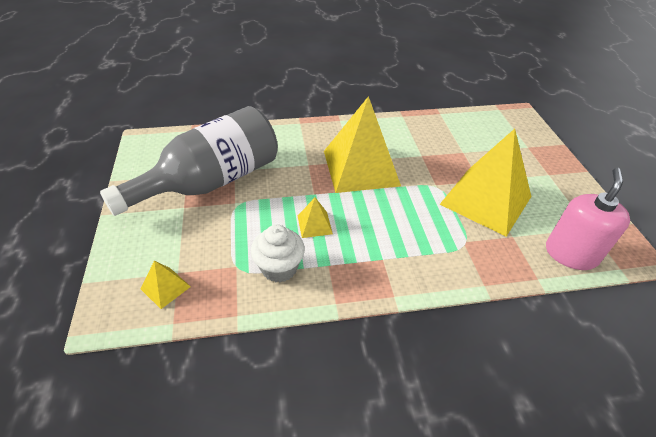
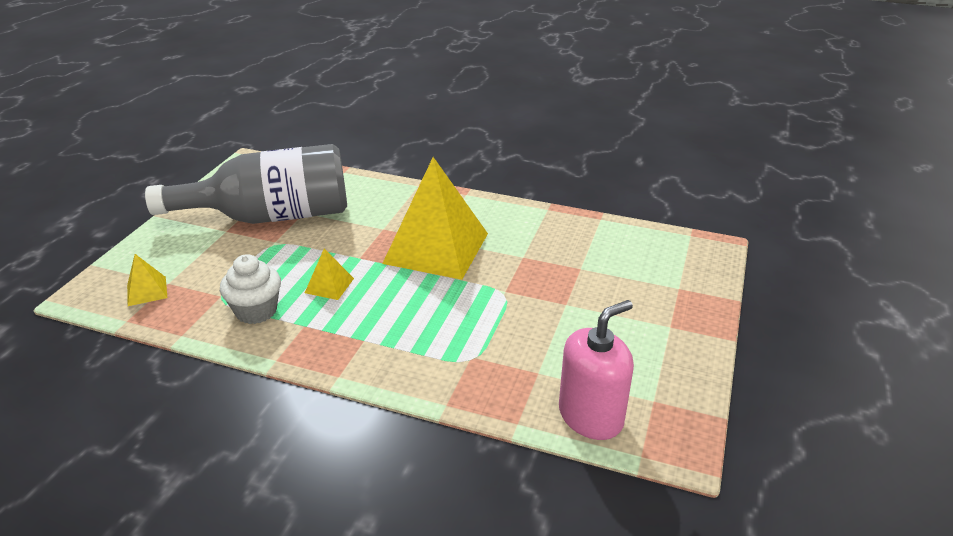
camera: 30 degrees right, 10 degrees down
yellow pyramid [440,129,531,237] -> none

